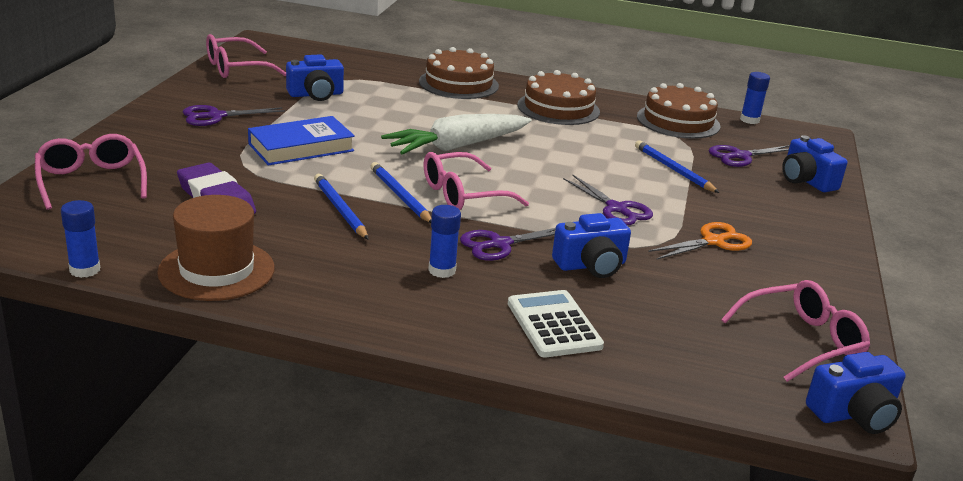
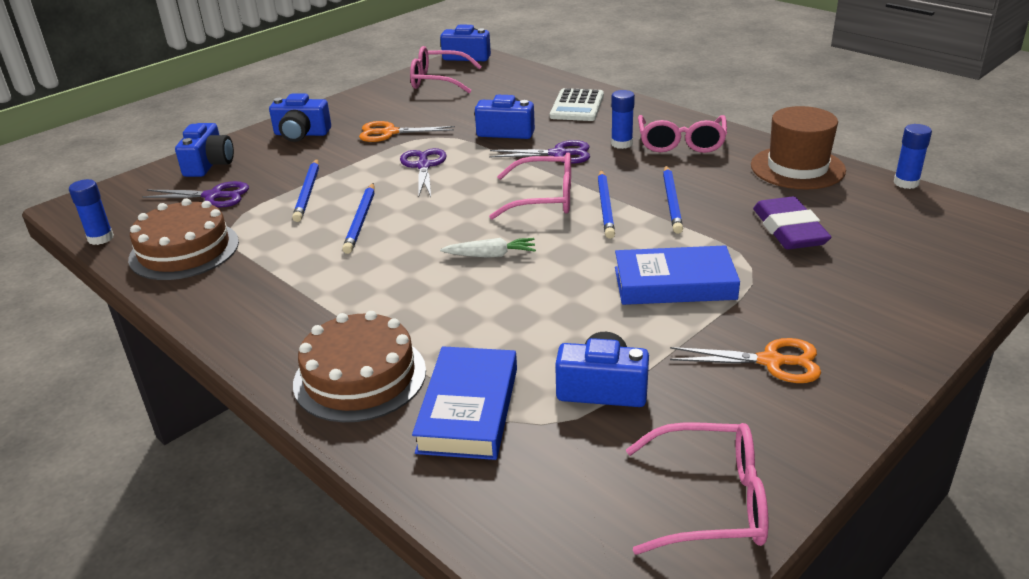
camera: 145 degrees left, 5 degrees up
pink glasses [35,134,147,210] -> pink glasses moved to [638,115,727,153]
purple scissors [183,105,285,126] -> orange scissors [670,338,821,383]
white carrot [381,114,531,154] -> white carrot [440,238,536,258], size x0.48
brown cake [517,70,600,125] -> none
none -> blue camera [269,94,331,142]
none -> blue pencil [342,183,375,254]
none -> blue book [412,346,517,460]

